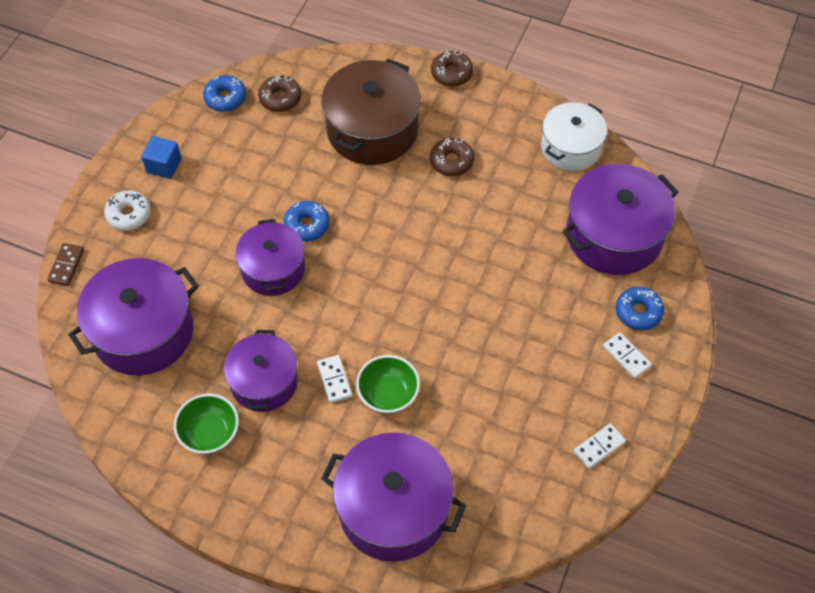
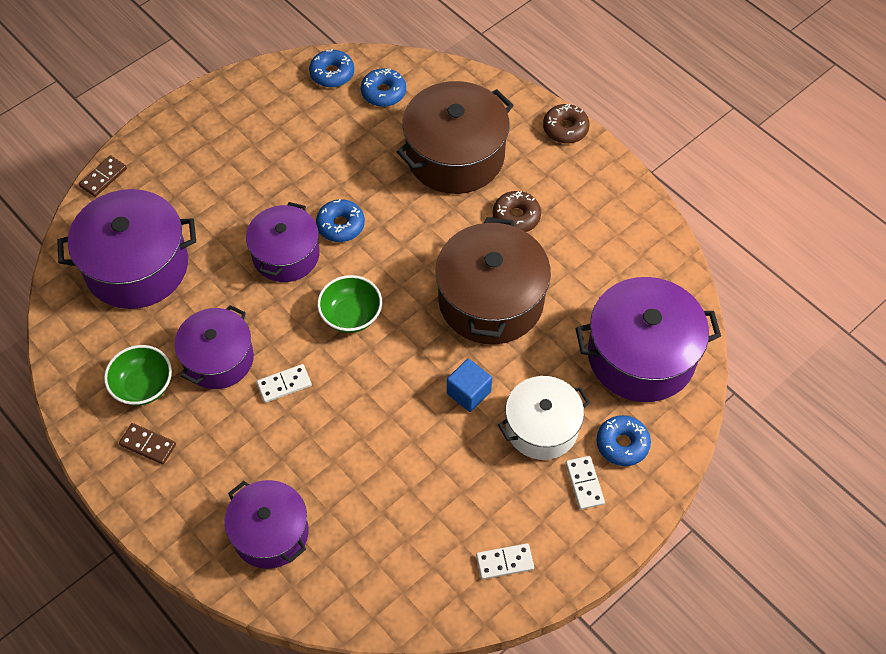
camera: 25 degrees right, 0 degrees up
white donut [104,190,151,231] -> none
blue cube [141,136,181,179] -> blue cube moved to [447,359,492,412]
brown donut [258,75,301,112] -> blue donut [361,68,406,107]
white domino [317,355,352,403] -> white domino turned 60 degrees clockwise [257,364,312,403]
purple pot [321,432,466,562] -> purple pot [224,480,309,569], size x0.65
green bowl [356,355,420,414] -> green bowl moved to [317,275,382,333]
white pot [541,102,607,171] -> white pot moved to [498,376,590,460]
none -> brown domino [119,423,176,465]
none -> brown pot [435,217,551,345]

